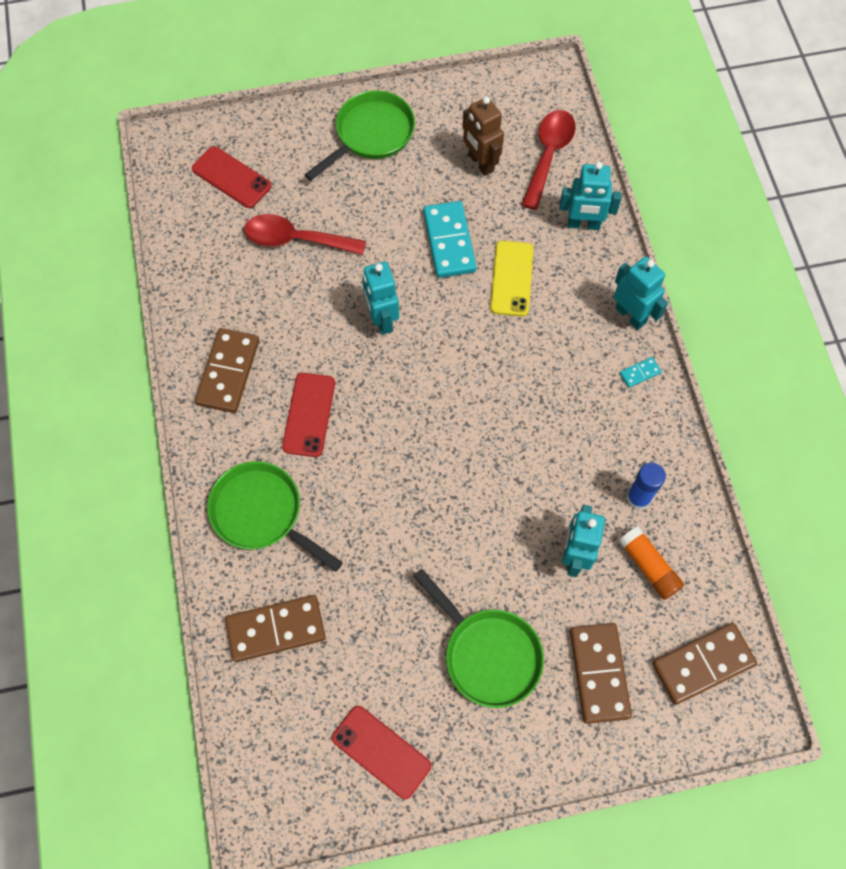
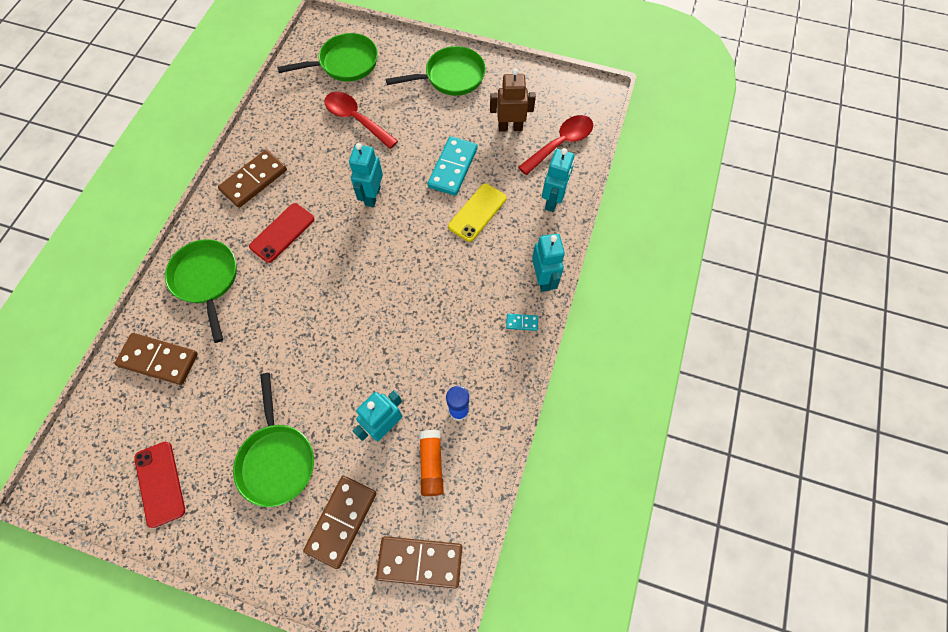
camera: 30 degrees right, 0 degrees up
red phone [192,146,271,208] -> green pan [277,33,378,82]
brown robot [463,96,504,176] -> brown robot turned 90 degrees clockwise [490,69,536,132]
turquoise robot [559,161,622,230] -> turquoise robot turned 105 degrees counterclockwise [542,148,574,212]

